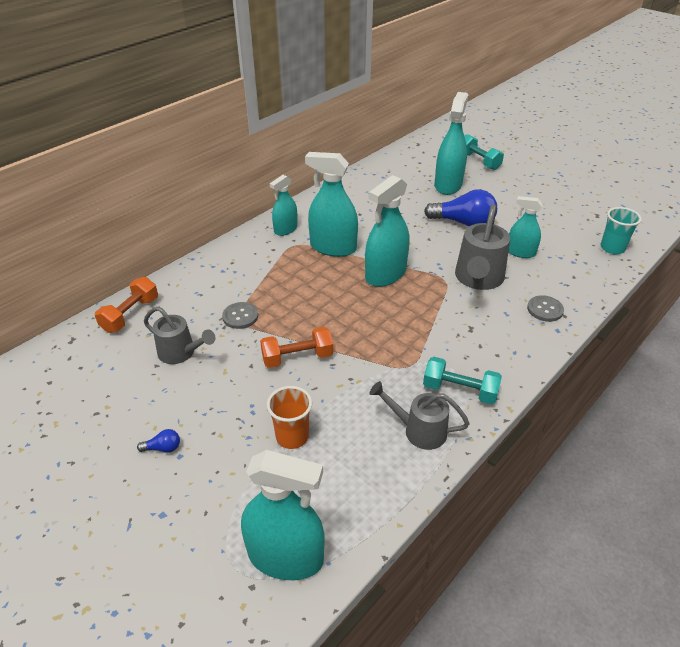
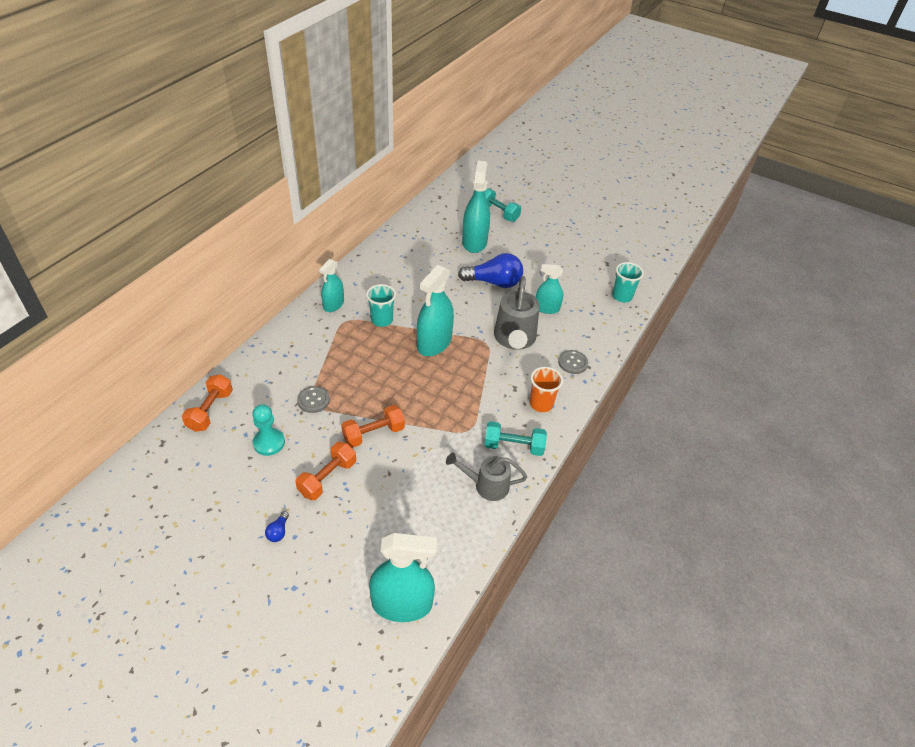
camera: 15 degrees left, 5 degrees up
blue light bulb [137,429,180,453] -> blue light bulb turned 120 degrees clockwise [265,511,289,542]
grey watering can [144,307,216,364] -> turquoise pawn [252,404,285,456]
orange cup [267,386,312,449] -> orange cup moved to [530,367,563,412]
turquoise spray bottle [305,152,358,257] -> turquoise cup [366,284,396,327]
none -> orange dumbbell [295,442,356,500]

